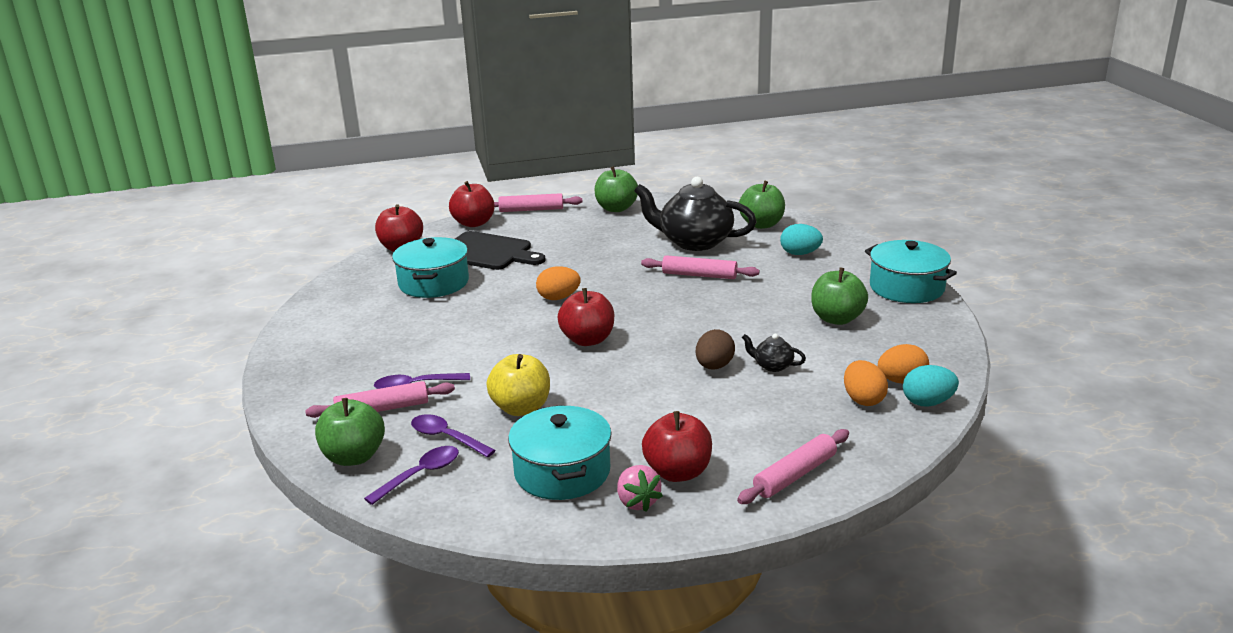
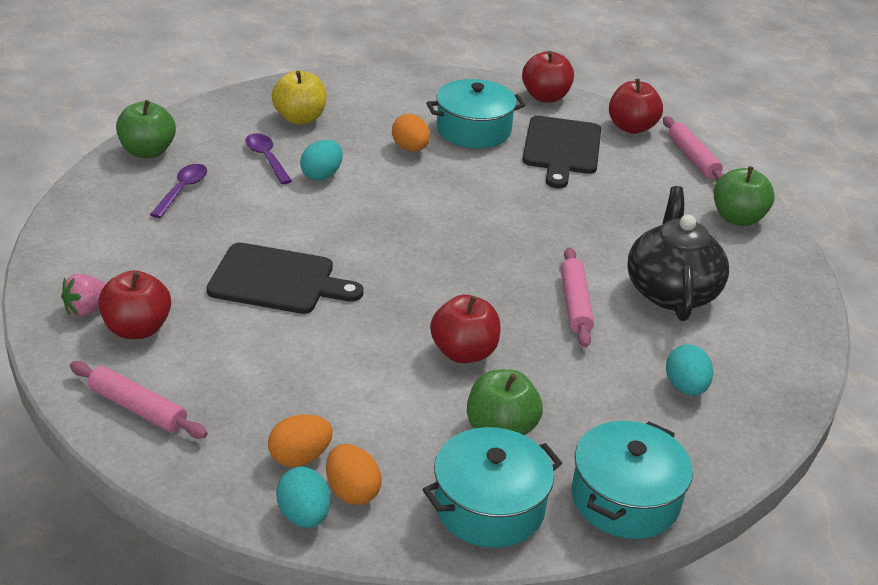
camera: 70 degrees right, 10 degrees up
pink rolling pin [305,381,455,418] -> none
purple spoon [364,446,459,505] -> none
yellow apple [486,354,550,416] -> yellow apple moved to [272,71,327,125]
turquoise pot [508,405,612,500] -> turquoise pot moved to [422,427,562,548]
orange egg [536,266,581,300] -> orange egg moved to [392,114,430,152]
red apple [558,288,614,346] -> red apple moved to [430,295,500,363]
brown egg [696,329,735,369] -> none
green apple [739,181,785,229] -> none
black teapot [742,334,806,372] -> none
none -> black cutting board [206,243,363,314]
none -> turquoise egg [300,140,343,181]

